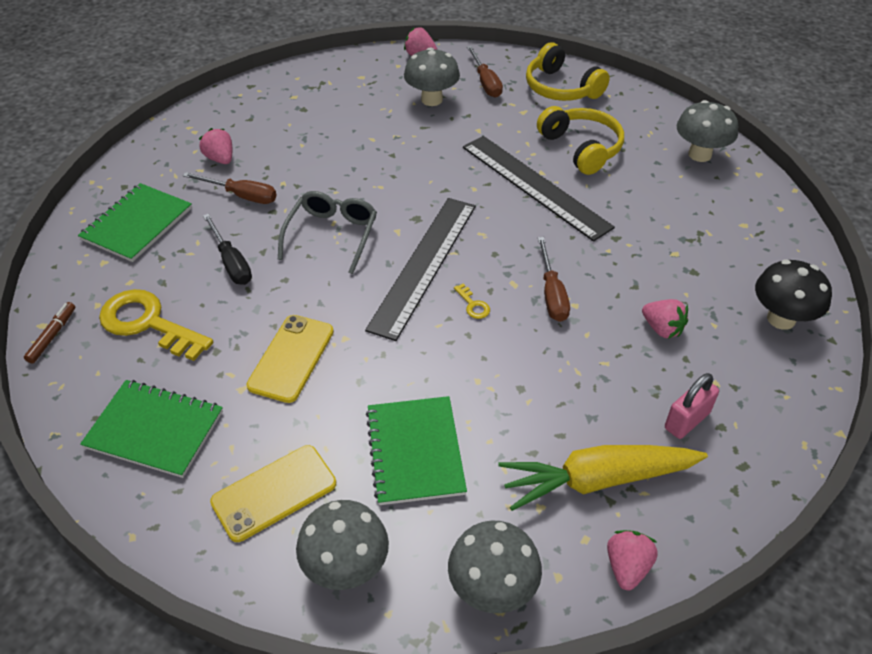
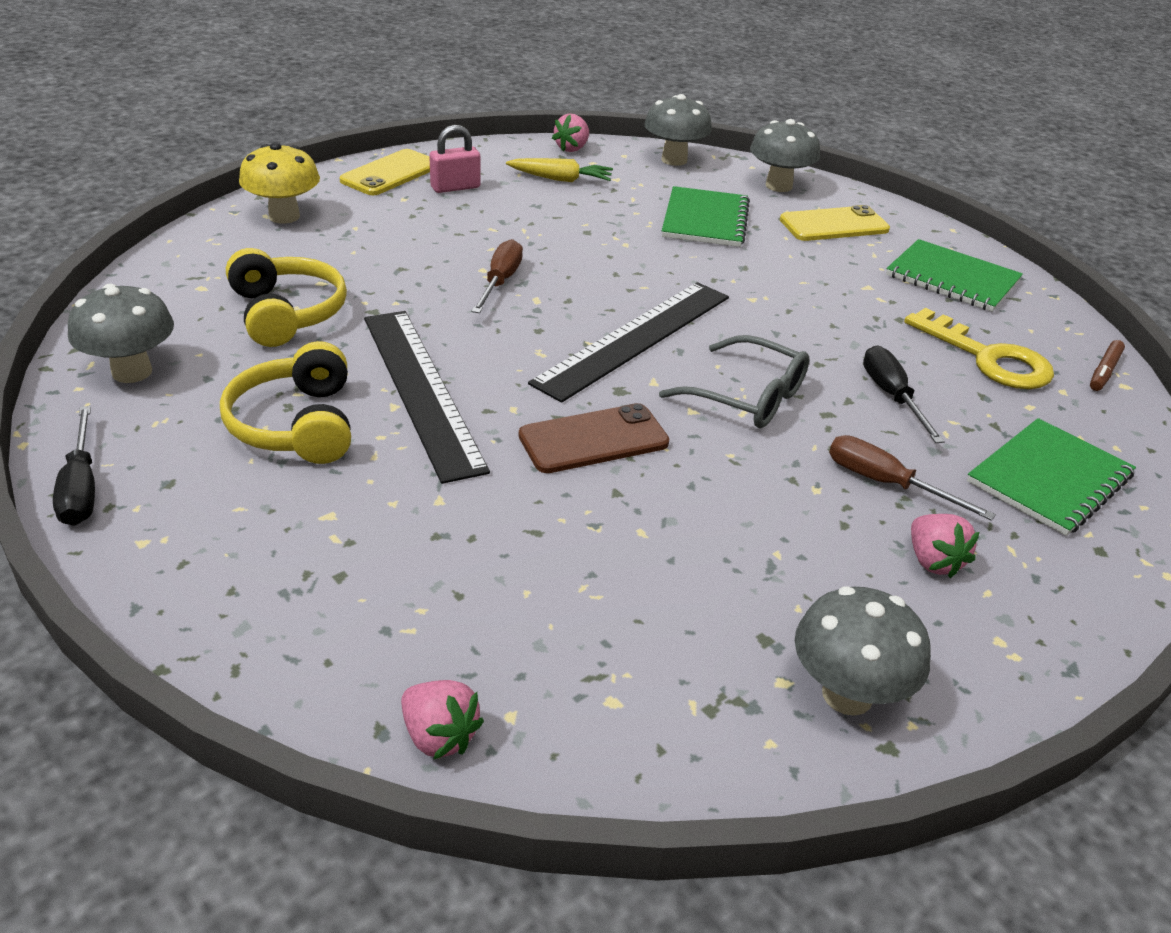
camera: 165 degrees left, 10 degrees down
yellow phone [247,315,334,403] -> yellow phone moved to [339,149,430,195]
grey glasses [278,191,377,274] -> grey glasses turned 90 degrees counterclockwise [659,335,809,428]
grey mushroom [404,47,460,106] -> grey mushroom moved to [795,586,931,716]
yellow key [454,284,490,319] -> none
brown screwdriver [467,46,503,98] -> none
yellow carrot [498,445,708,511] -> yellow carrot [506,158,613,182], size x0.61
yellow headphones [526,42,610,101] -> yellow headphones moved to [226,248,347,347]
pink strawberry [642,299,688,339] -> none
black mushroom [755,260,832,330] -> yellow mushroom [239,142,320,224]
none -> black screwdriver [53,406,95,526]
none -> brown phone [519,403,669,473]

